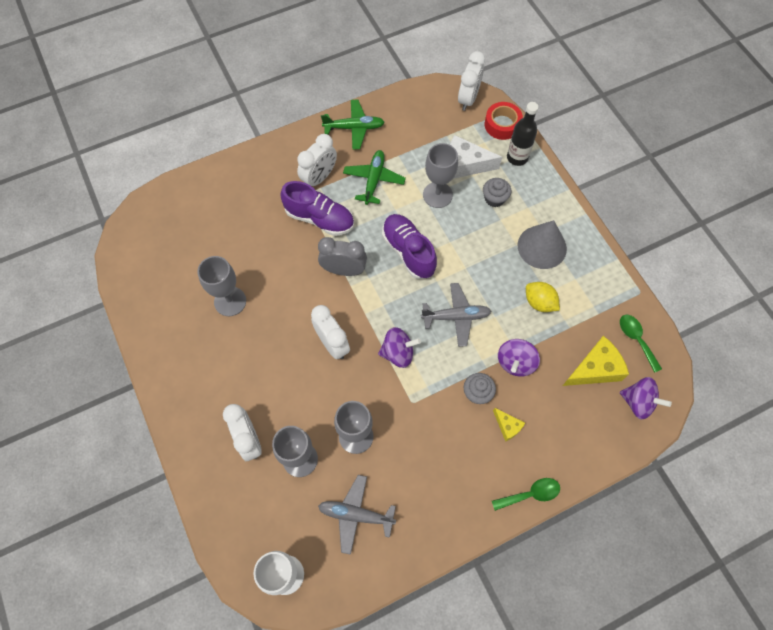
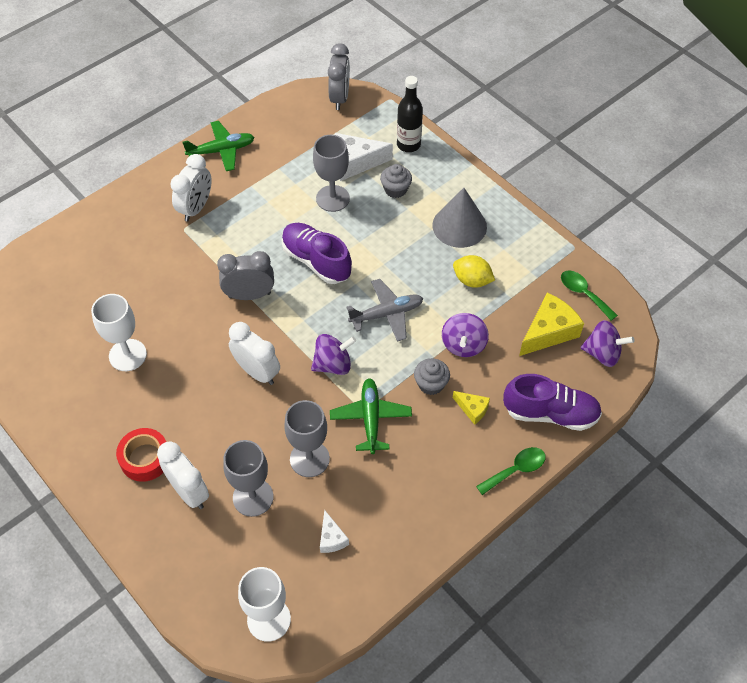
camera: 15 degrees left, 10 degrees down
grey goblet [197,256,246,316] -> white goblet [91,294,147,371]
purple shoe [280,181,354,236] -> purple shoe moved to [503,374,602,431]
grey plane [318,475,396,555] -> white cheese [320,510,349,553]
green plane [343,150,406,205] -> green plane moved to [330,378,412,454]
white clock [458,51,485,111] -> grey clock [328,43,350,110]
red tape [485,102,523,140] -> red tape moved to [116,428,166,482]

